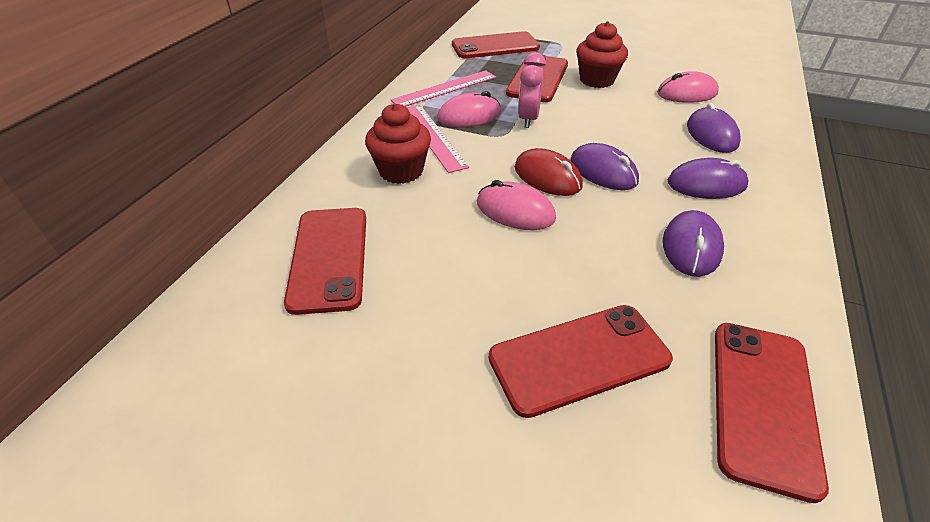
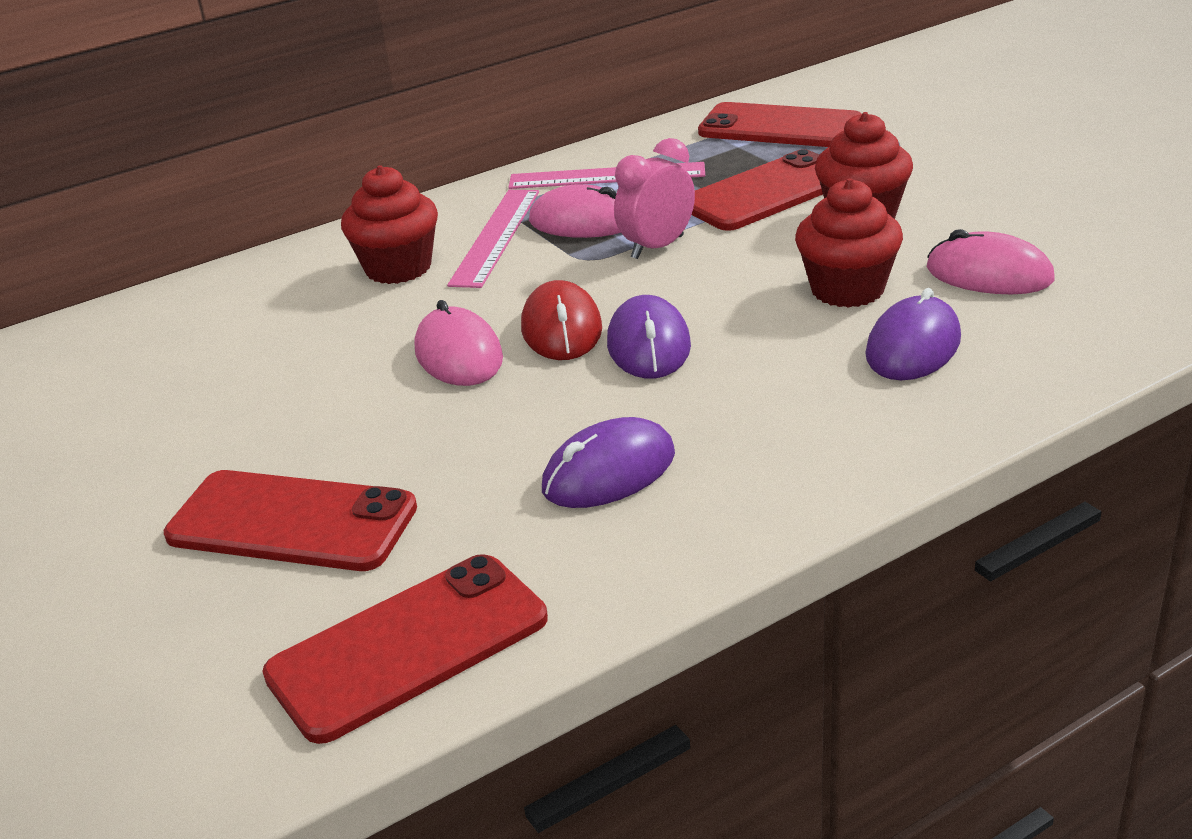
camera: 40 degrees right, 10 degrees down
red phone [284,208,366,315] -> none
purple mouse [668,158,749,199] -> none
none -> red cupcake [795,178,903,308]

